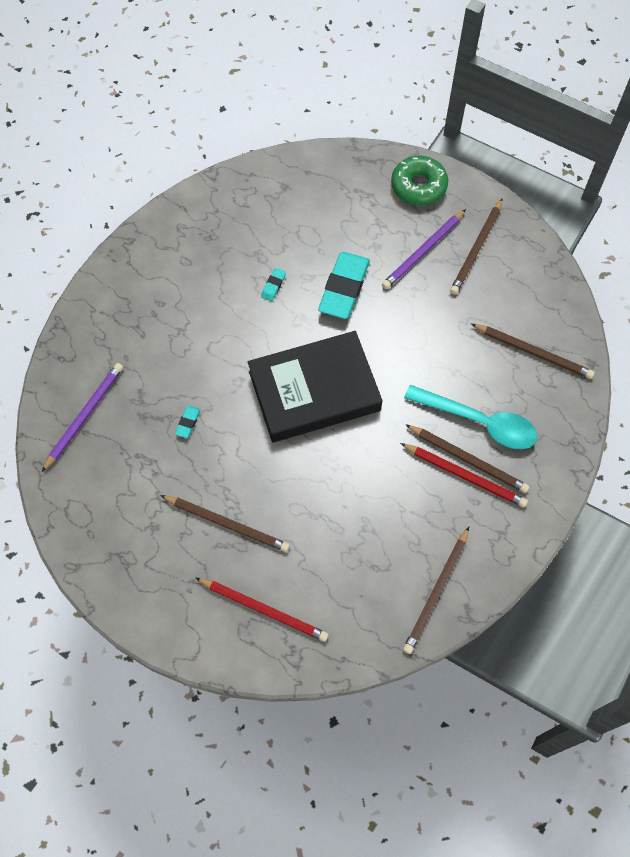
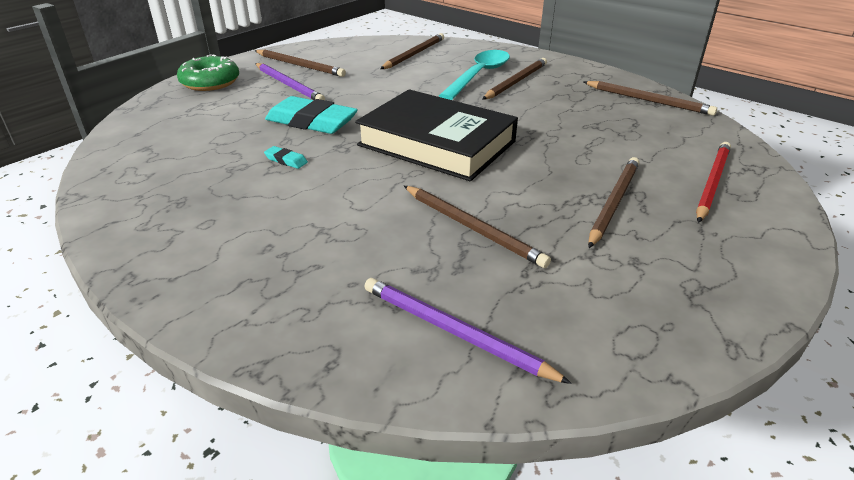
camera: 85 degrees left, 30 degrees down
turquoise eraser [175,405,201,438] -> brown pencil [404,186,551,268]
black book [248,331,383,442] -> black book turned 45 degrees counterclockwise [355,89,518,181]
red pencil [400,443,528,508] -> none

